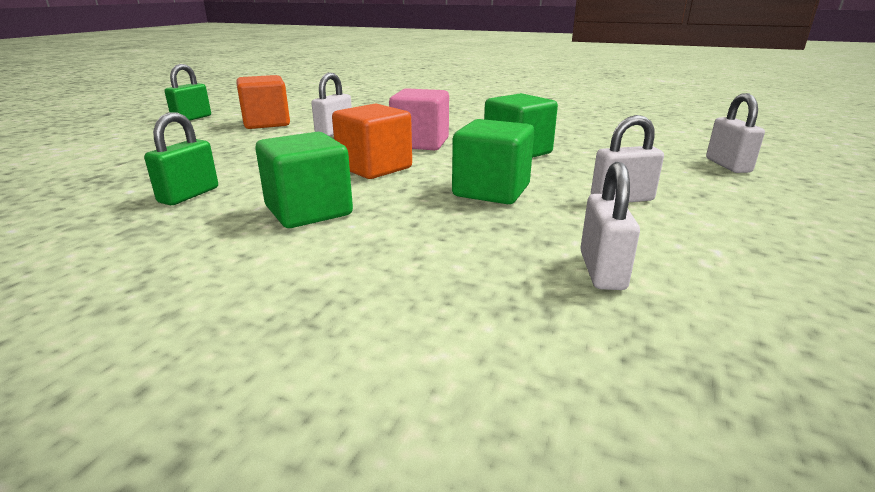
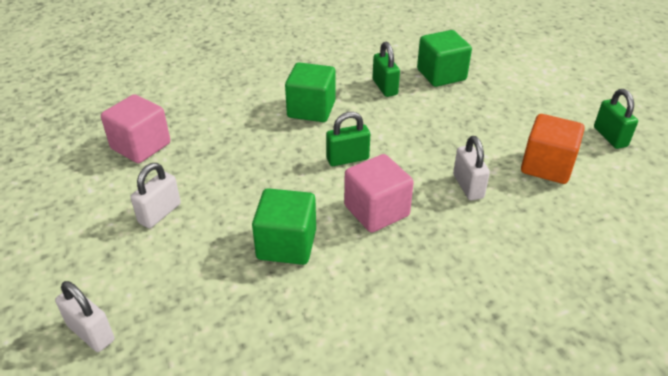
camera: 135 degrees right, 15 degrees up
orange cube [332,103,412,179] -> green padlock [326,112,370,166]
green cube [452,119,534,204] -> green cube moved to [417,30,472,87]
white padlock [580,162,640,290] -> pink cube [101,94,170,163]

